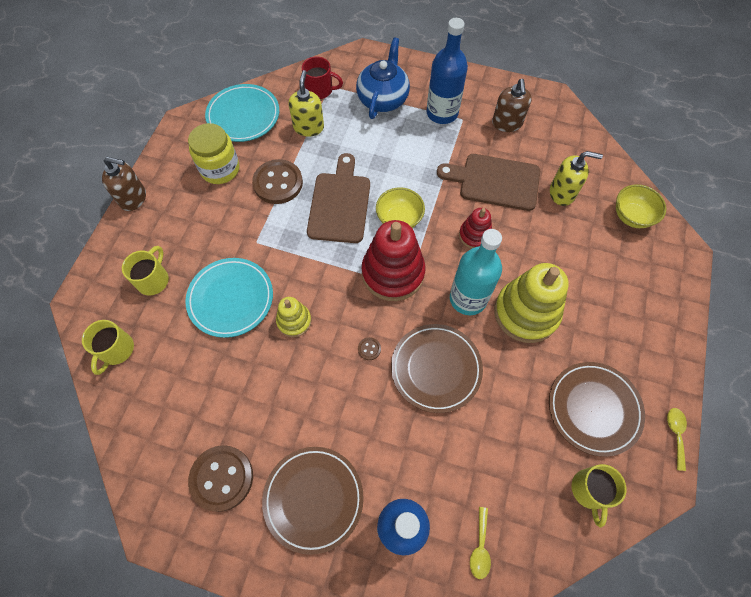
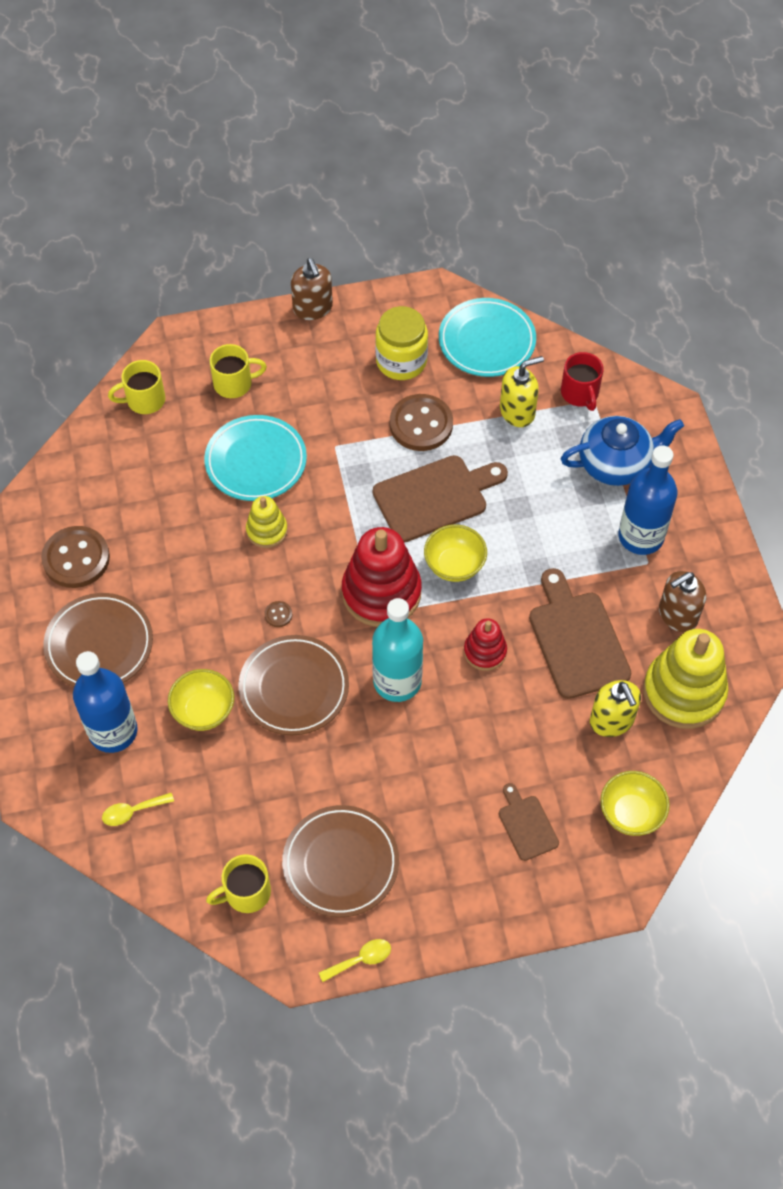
camera: 60 degrees right, 5 degrees down
yellow stacking toy [494,263,569,343] -> yellow stacking toy moved to [643,629,728,729]
none -> yellow bowl [168,669,234,731]
none -> brown cutting board [499,783,559,861]

